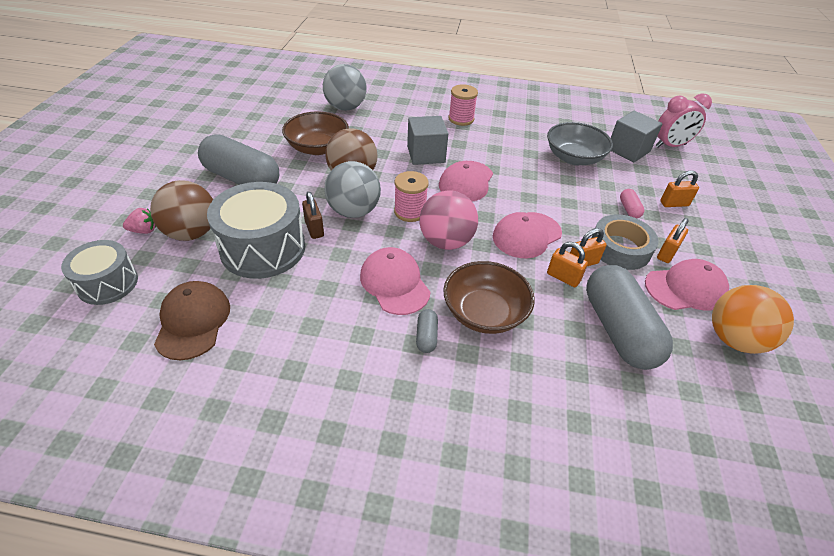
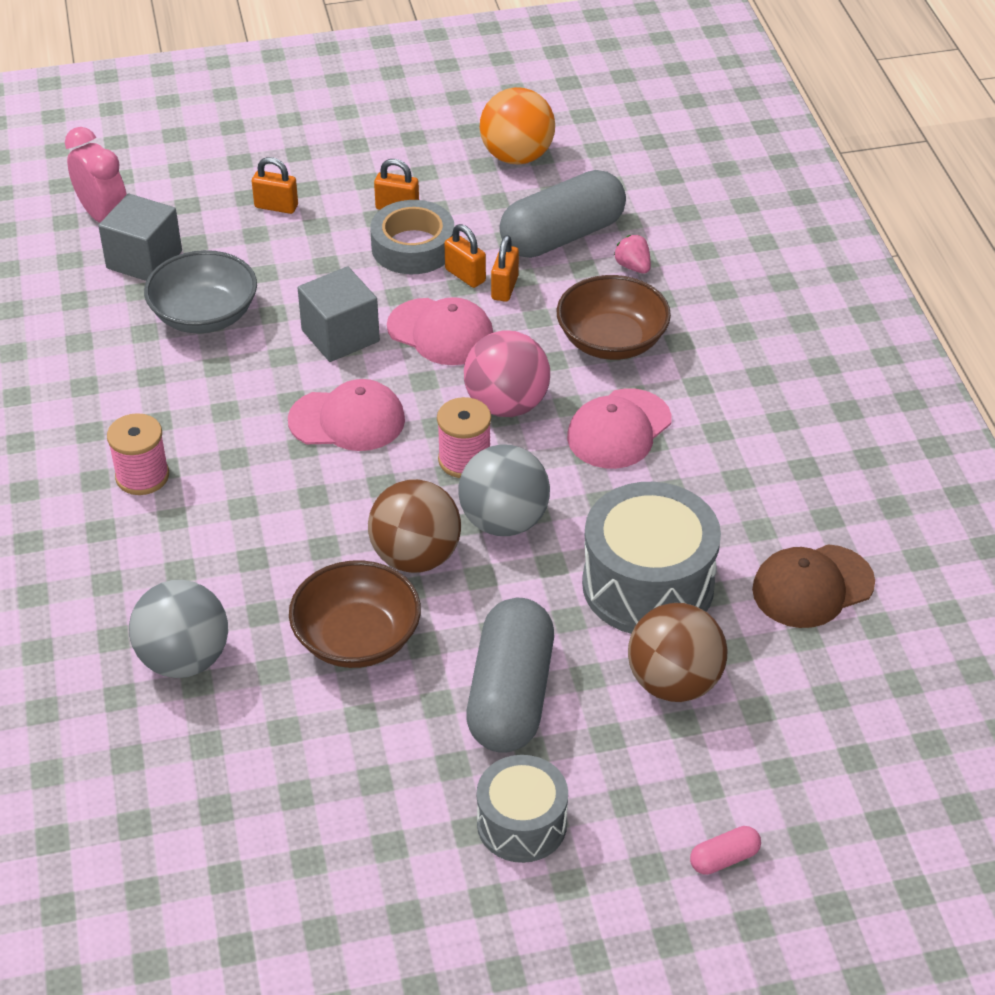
camera: 110 degrees left, 0 degrees up
grey drum [61,240,138,305] -> grey drum moved to [477,755,568,863]
pink strawberry [123,208,156,234] -> pink strawberry moved to [614,235,651,273]
brown padlock [302,192,324,239] -> none
grey cube [407,116,448,165] -> grey cube moved to [298,266,380,362]
grey capsule [416,309,438,353] -> none
pink capsule [620,189,645,218] -> pink capsule moved to [690,826,761,875]
pink cap [645,259,729,311] -> none
orange padlock [660,170,699,207] -> orange padlock turned 45 degrees counterclockwise [252,157,298,214]

